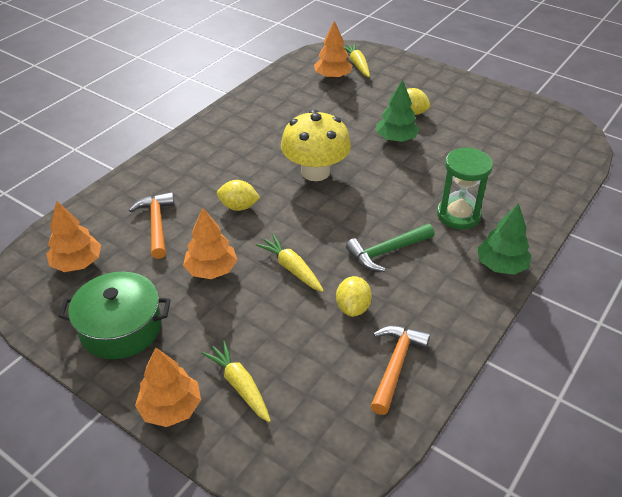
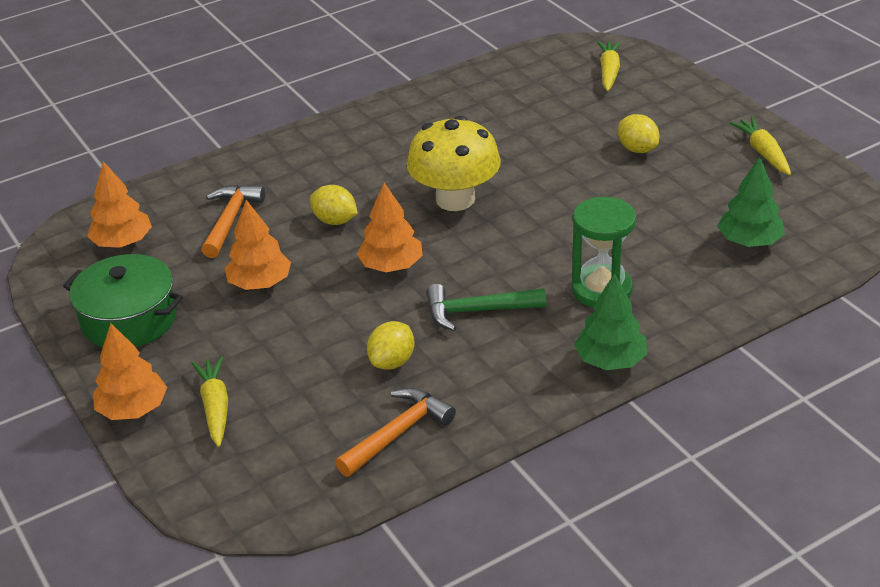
camera: 25 degrees right, 5 degrees down
yellow carrot [256,234,324,292] -> yellow carrot moved to [729,117,791,175]
orange tree [314,21,352,79] -> orange tree moved to [357,183,423,272]
green tree [376,80,420,142] -> green tree moved to [717,157,785,247]

